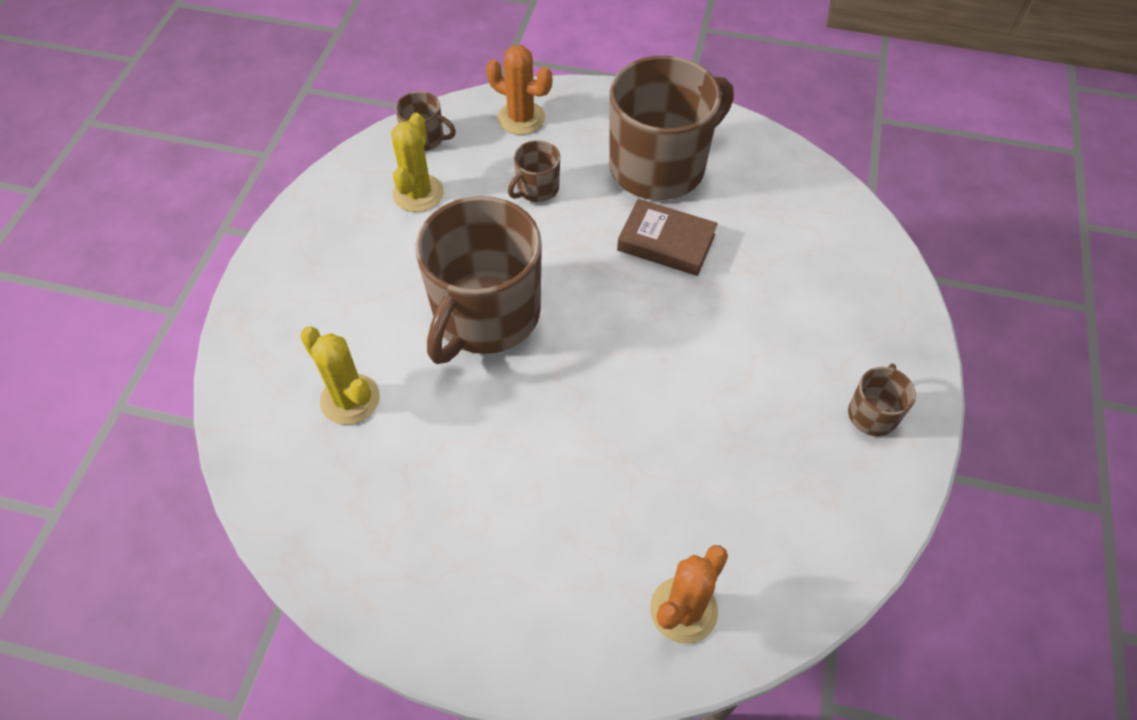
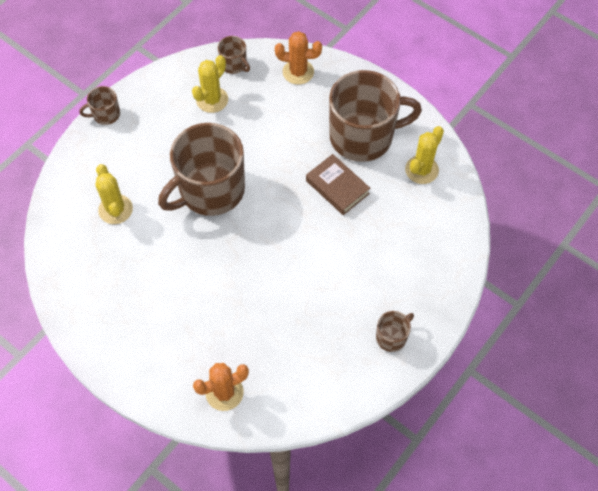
camera: 25 degrees right, 5 degrees up
orange cactus [486,45,552,135] -> orange cactus turned 45 degrees counterclockwise [275,31,322,85]
brown mug [508,140,560,202] -> brown mug moved to [79,86,120,125]
none -> yellow cactus [405,126,444,184]

